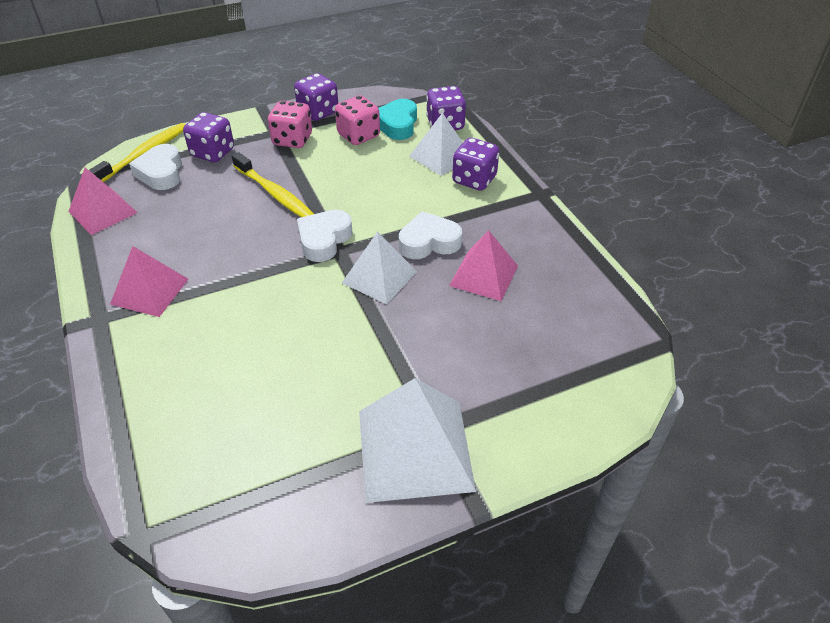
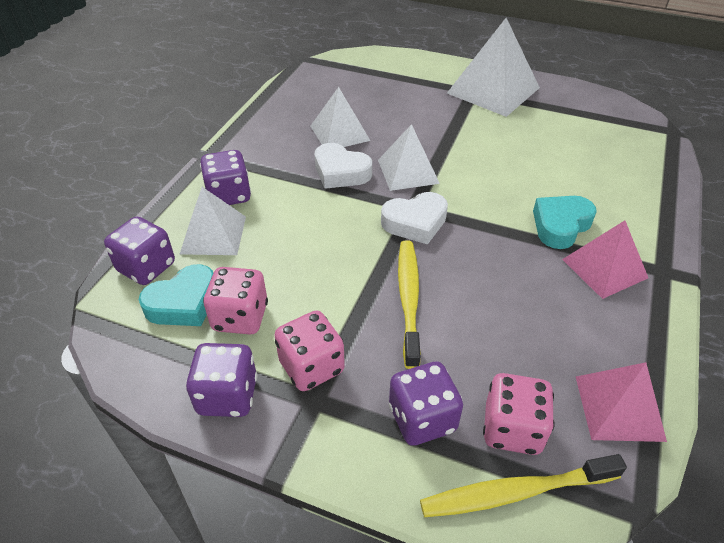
camera: 135 degrees left, 0 degrees up
white heart [129,144,182,190] -> pink dice [483,373,555,455]
pink pyramid [449,230,518,301] -> white pyramid [311,87,371,147]
none -> turquoise heart [533,196,597,249]

